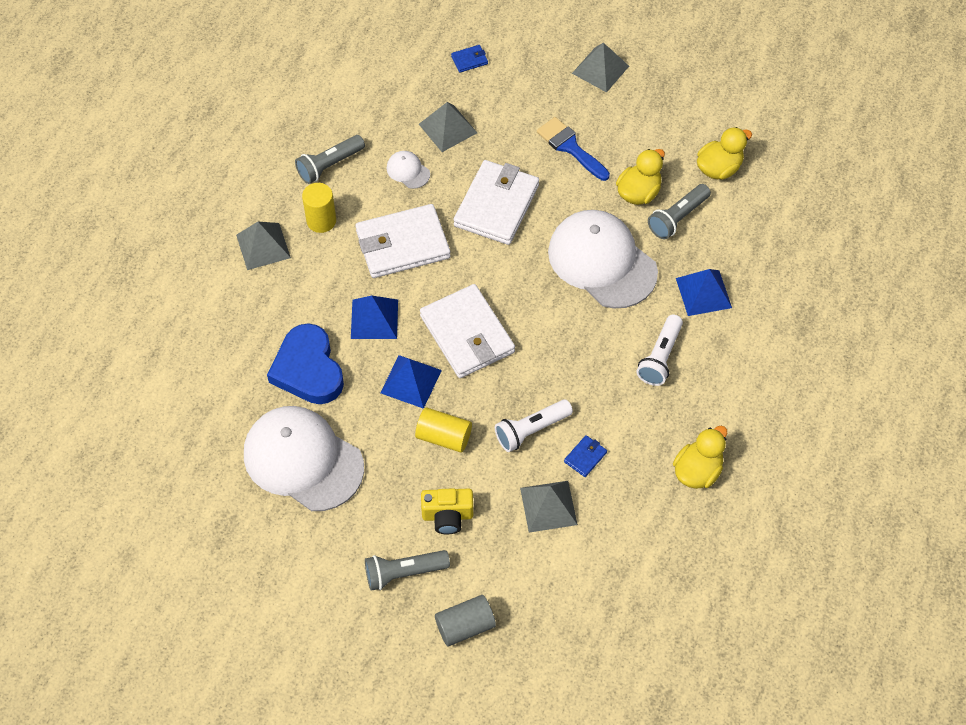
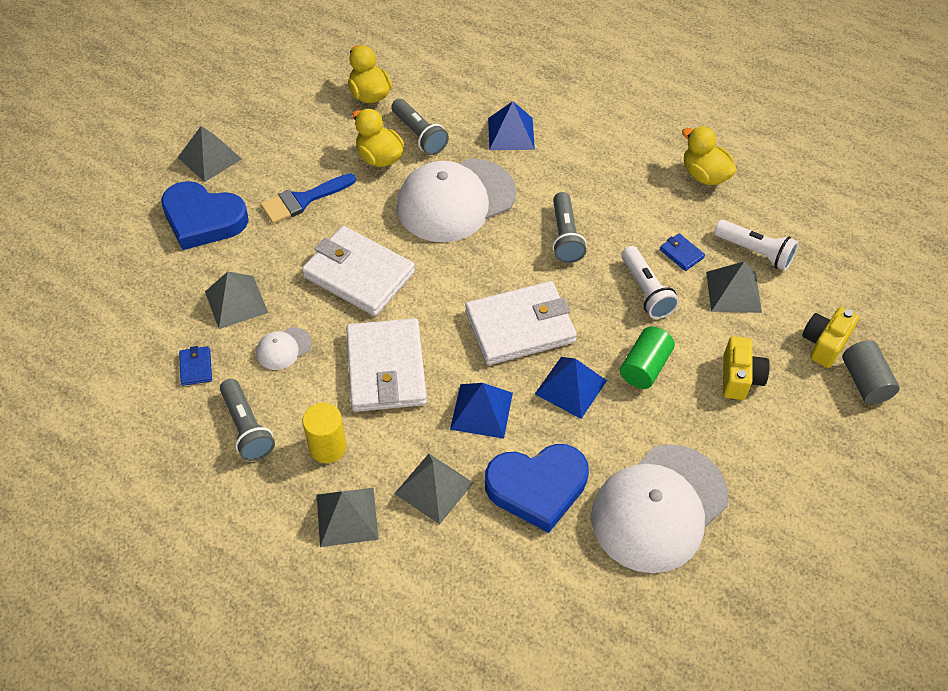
camera: 80 degrees left, 5 degrees down
grey flashlight [365,550,450,591] -> grey flashlight moved to [552,192,587,263]
yellow cylinder [415,407,472,452] -> green cylinder [620,326,675,389]
blue wallet [451,45,488,73] -> blue wallet moved to [179,346,212,386]
white flashlight [637,315,683,386] -> white flashlight moved to [714,220,798,271]
none -> blue heart [161,181,249,250]
none -> grey pyramid [394,454,473,524]
none -> yellow camera [802,307,859,368]

